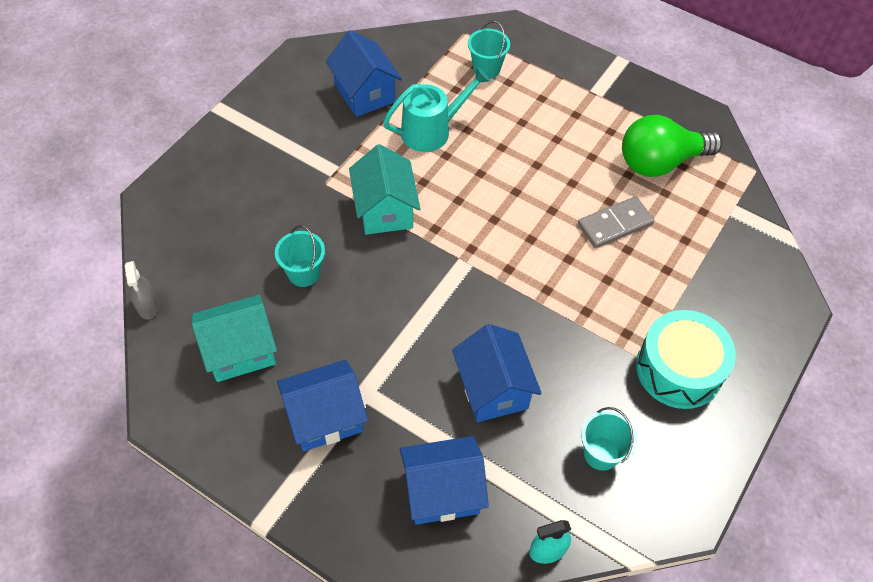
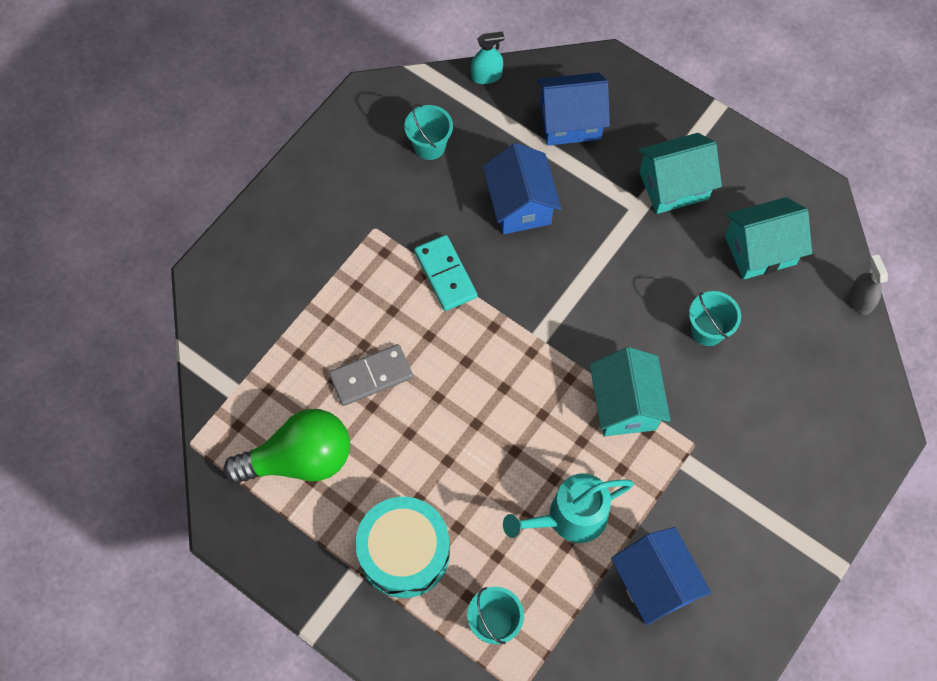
camera: 175 degrees left, 10 degrees up
blue house [277,359,368,452] -> turquoise house [638,133,722,214]
turquoise drum [636,310,736,409] -> turquoise drum moved to [356,497,450,598]
none -> turquoise domino [414,235,477,311]

